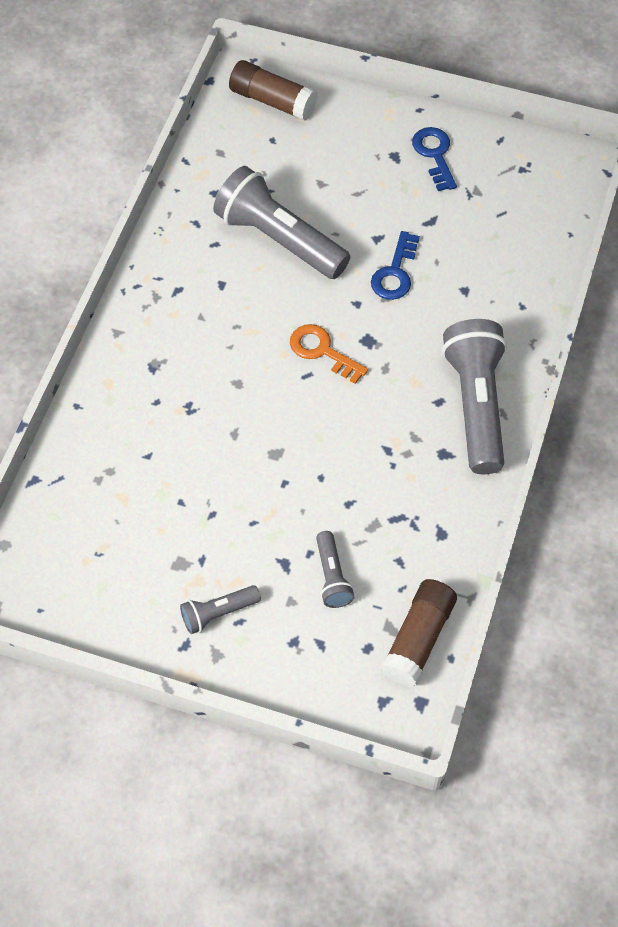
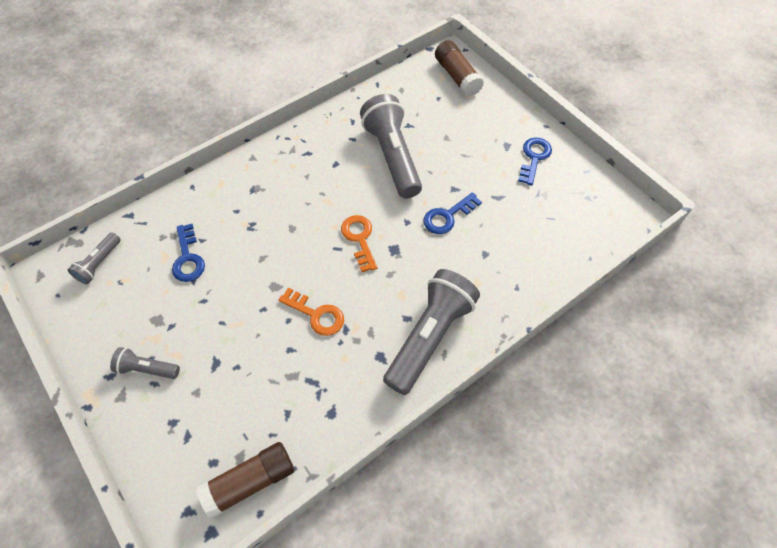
camera: 35 degrees right, 0 degrees up
grey flashlight [316,531,354,608] -> grey flashlight moved to [68,232,121,284]
none -> blue key [172,224,205,282]
none -> orange key [278,288,344,336]

